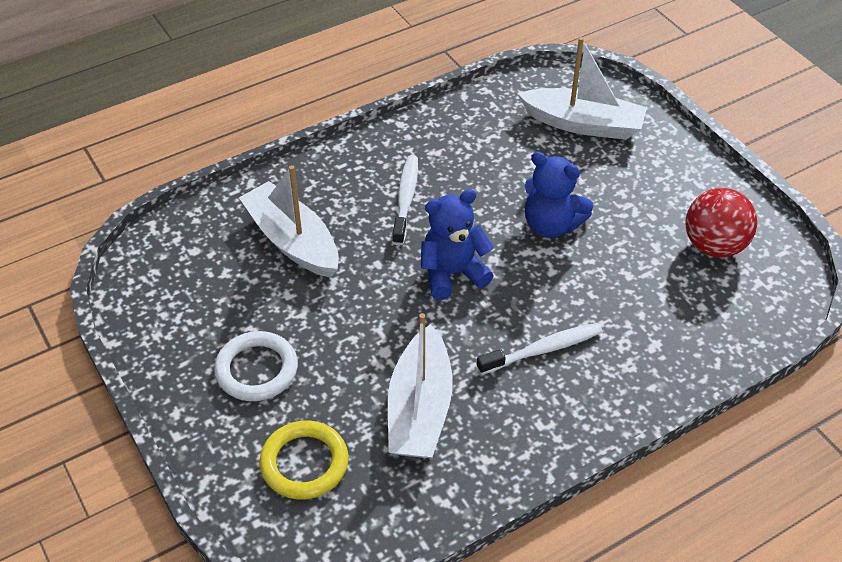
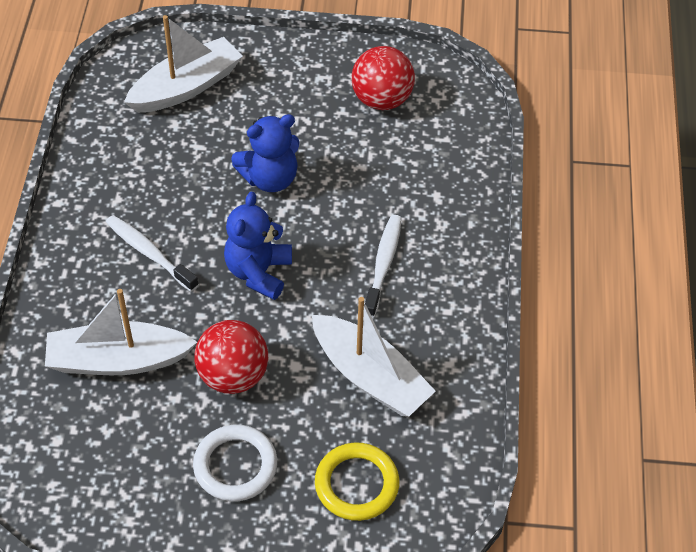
camera: 55 degrees left, 5 degrees up
none -> red ball [194,320,268,394]

